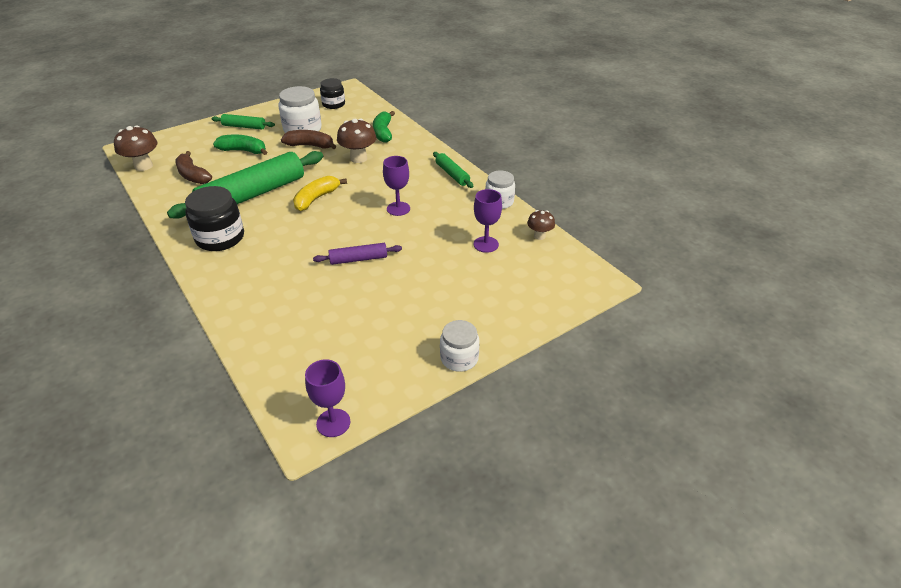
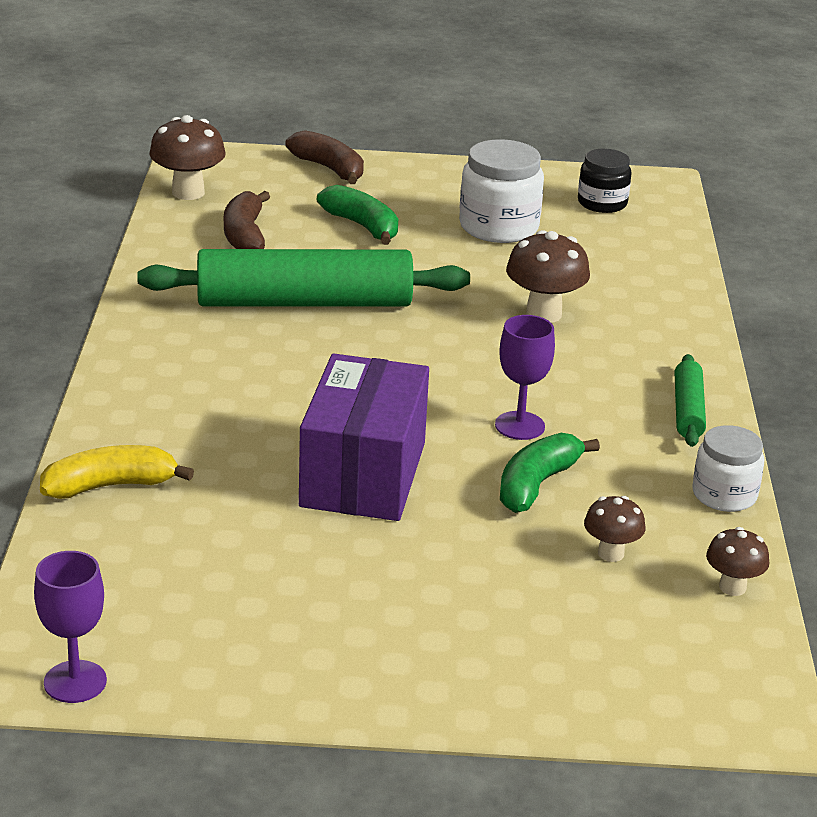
camera: 35 degrees right, 10 degrees down
black jar [185,186,244,251] -> none
green rolling pin [212,114,275,129] -> none
brown banana [281,130,336,149] -> brown banana moved to [285,130,364,184]
yellow banana [293,176,347,211] -> yellow banana moved to [40,445,194,499]
purple rolling pin [313,243,402,265] -> purple box [299,354,429,521]
green banana [373,111,395,143] -> green banana moved to [500,433,600,513]
white jar [440,320,479,372] -> none
purple goblet [474,189,502,253] -> brown mushroom [584,496,645,562]

